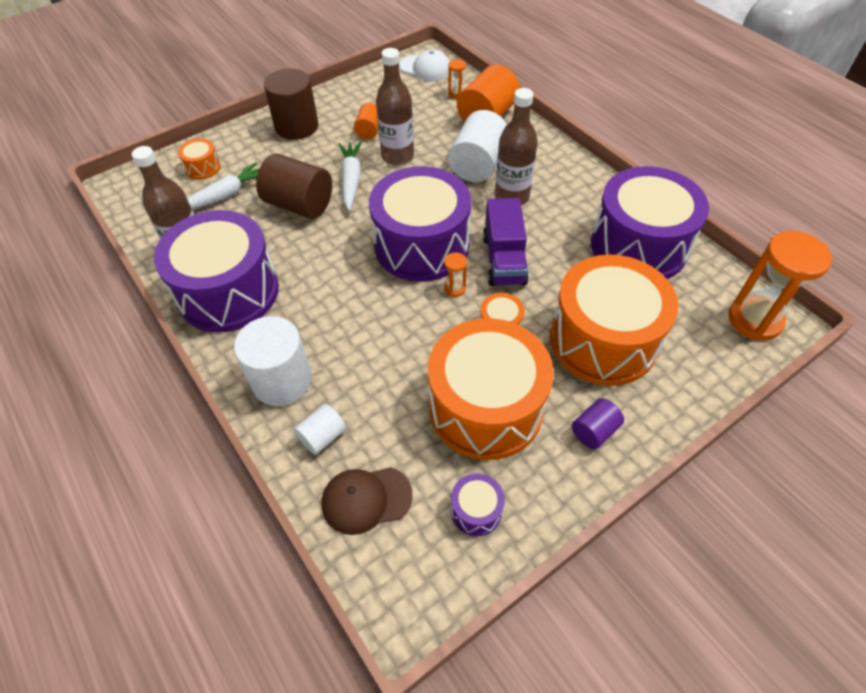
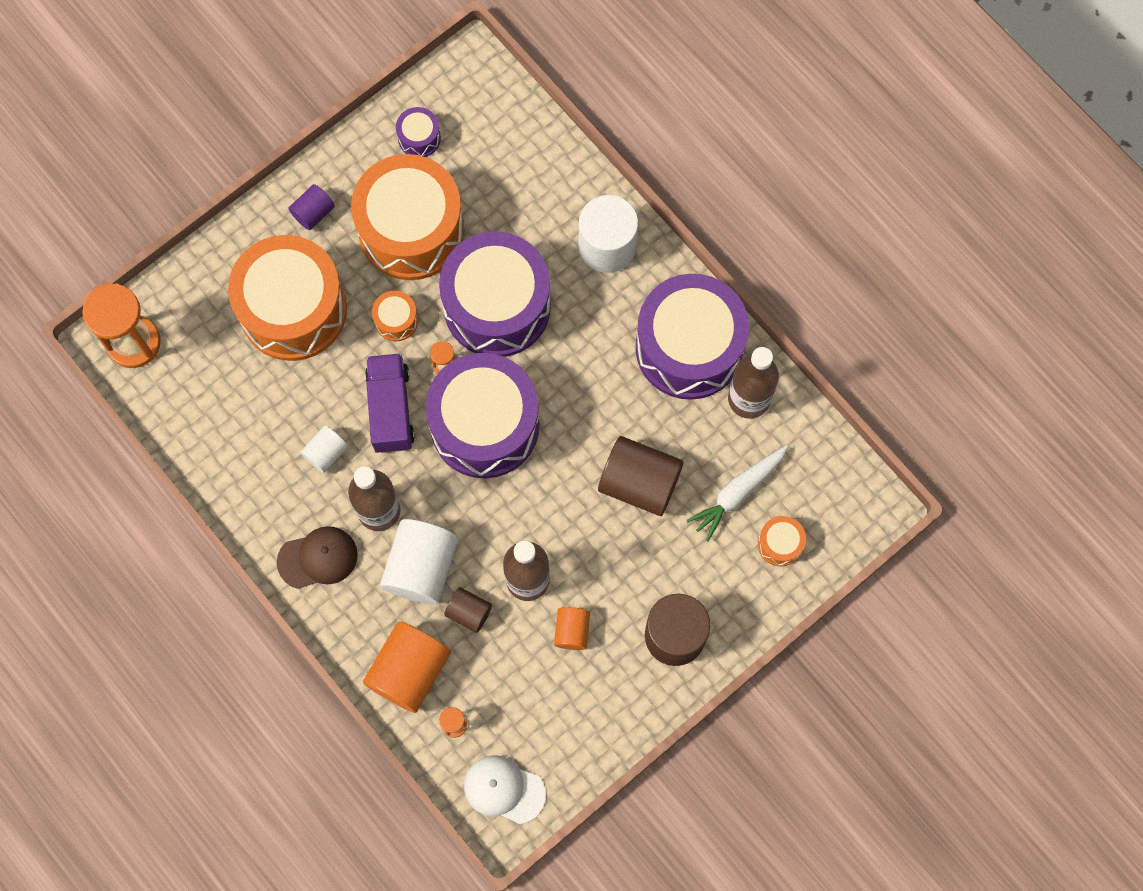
camera: 175 degrees right, 20 degrees up
white cylinder [294,403,346,455] -> white cylinder moved to [301,426,348,473]
brown cap [322,467,413,535] -> brown cap moved to [277,526,358,589]
white carrot [339,142,362,211] -> none
purple drum [591,166,709,279] -> purple drum moved to [439,231,551,357]
none -> brown cylinder [444,587,492,633]

